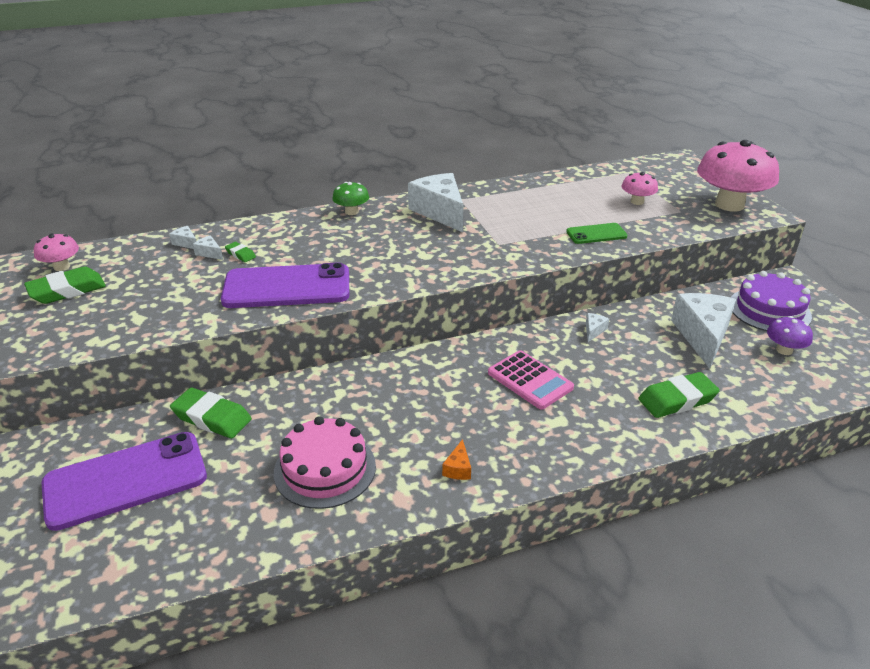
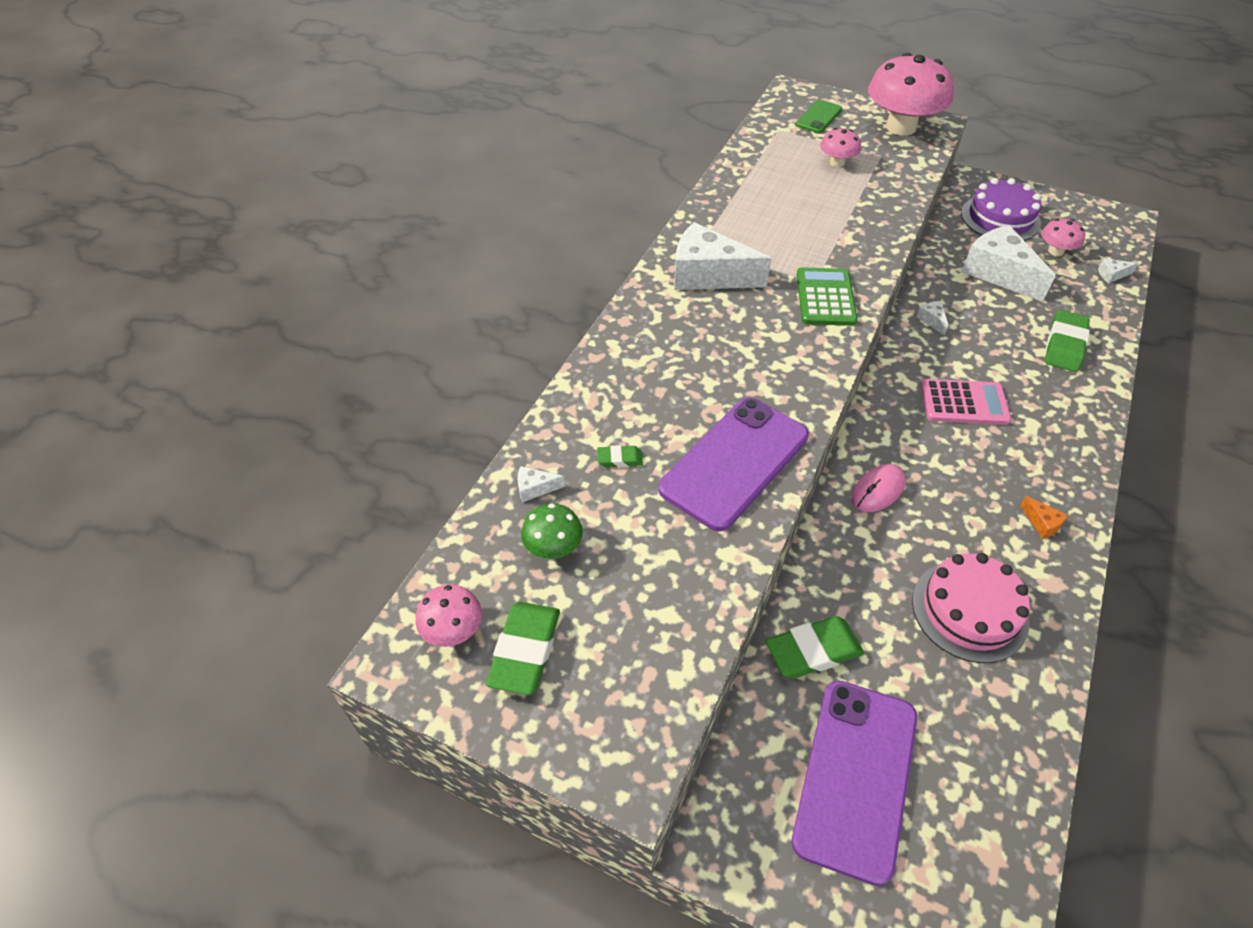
camera: 45 degrees left, 15 degrees up
white cheese [193,235,223,260] -> white cheese moved to [1098,258,1138,283]
green mushroom [332,182,369,215] -> green mushroom moved to [521,503,583,559]
green phone [566,223,627,244] -> green phone moved to [796,100,842,133]
purple mushroom [767,316,813,355] -> pink mushroom [1042,219,1085,256]
none -> green calculator [797,267,857,326]
none -> pink mouse [852,464,906,512]

